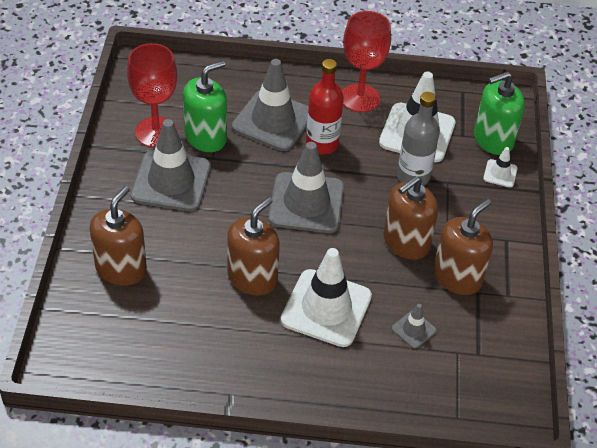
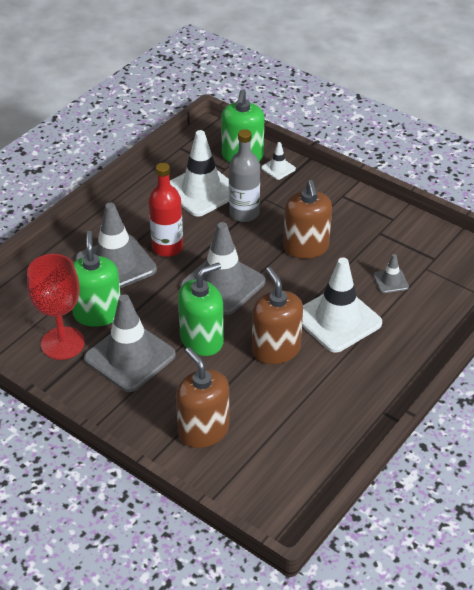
camera: 55 degrees left, 5 degrees down
red goblet [342,11,391,112] -> none
brown soap dispenser [433,199,493,295] -> none
none -> green soap dispenser [178,262,224,356]

